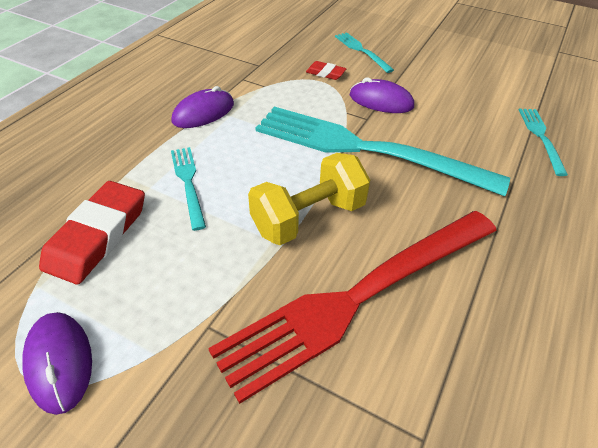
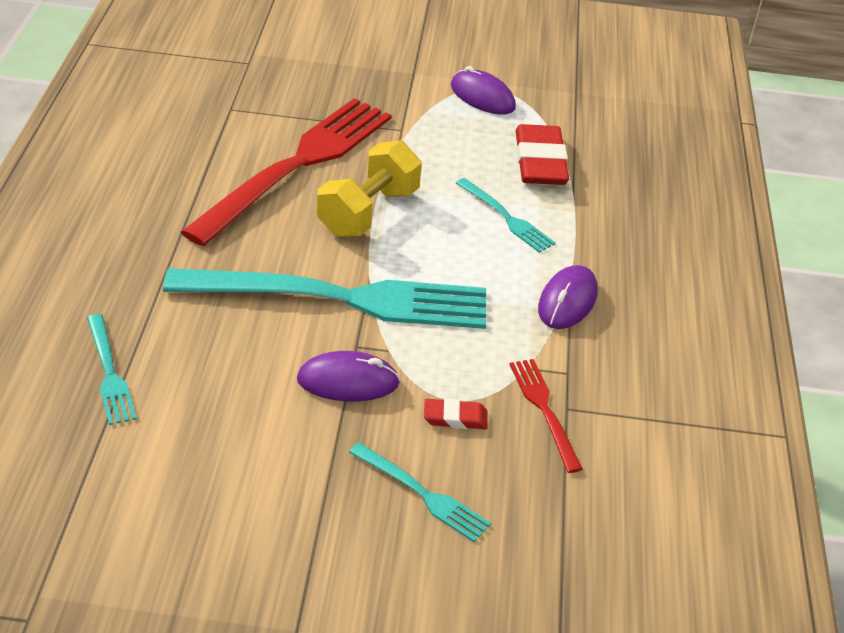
camera: 155 degrees right, 5 degrees down
none -> red fork [509,359,583,473]

